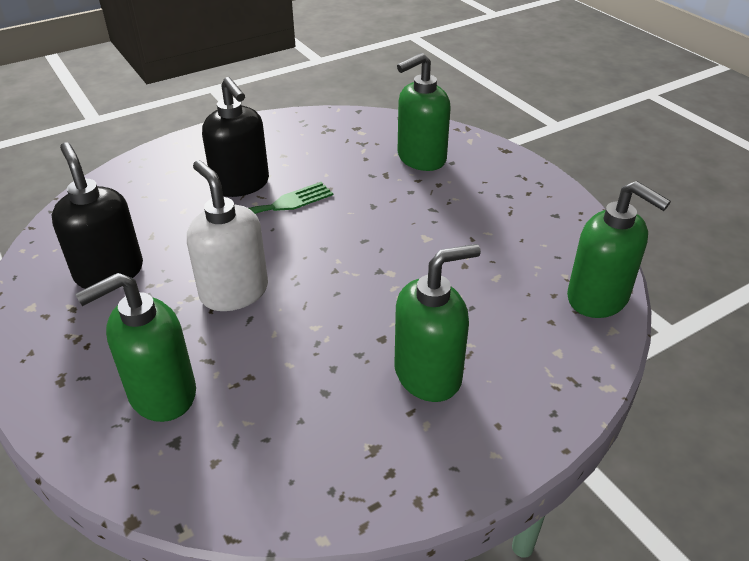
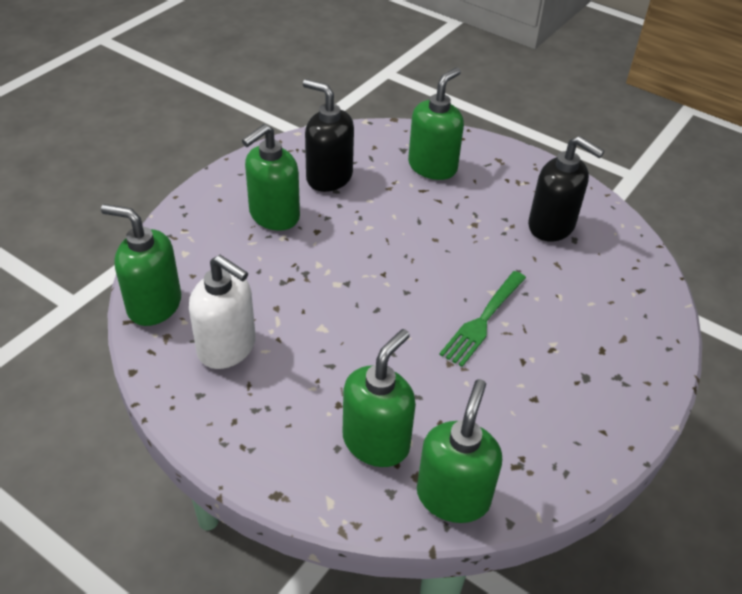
camera: 155 degrees right, 5 degrees up
white soap dispenser [187,160,268,311] -> white soap dispenser moved to [189,255,256,369]
black soap dispenser [202,77,269,197] -> black soap dispenser moved to [303,79,354,192]
none -> green soap dispenser [417,379,502,523]

